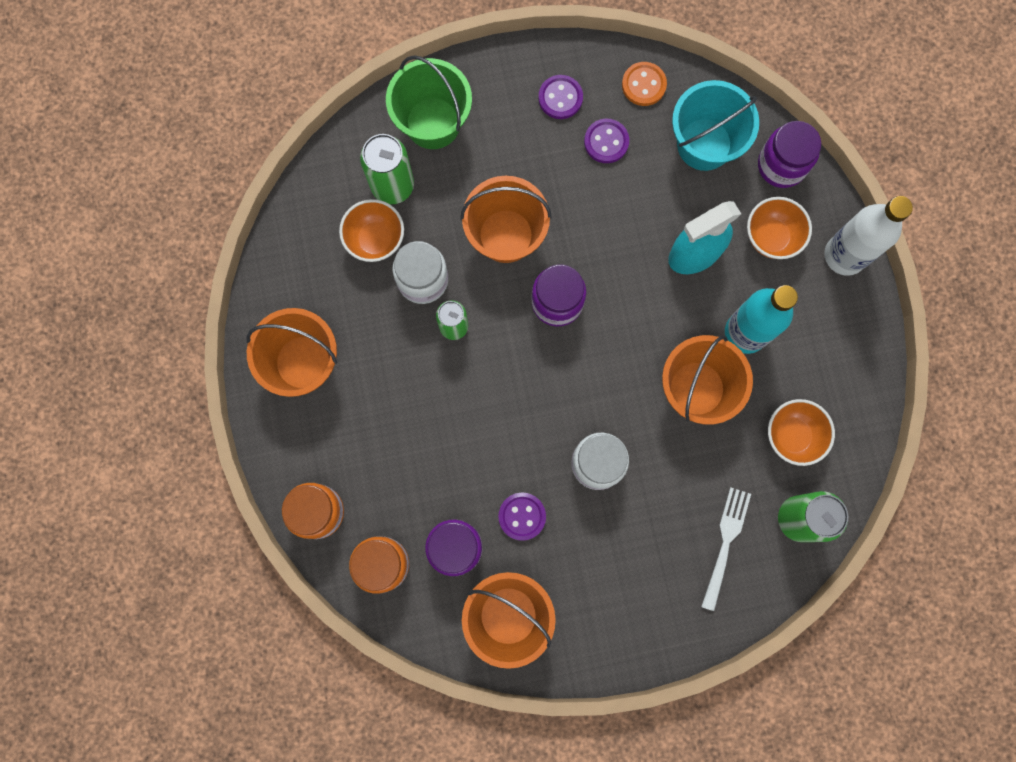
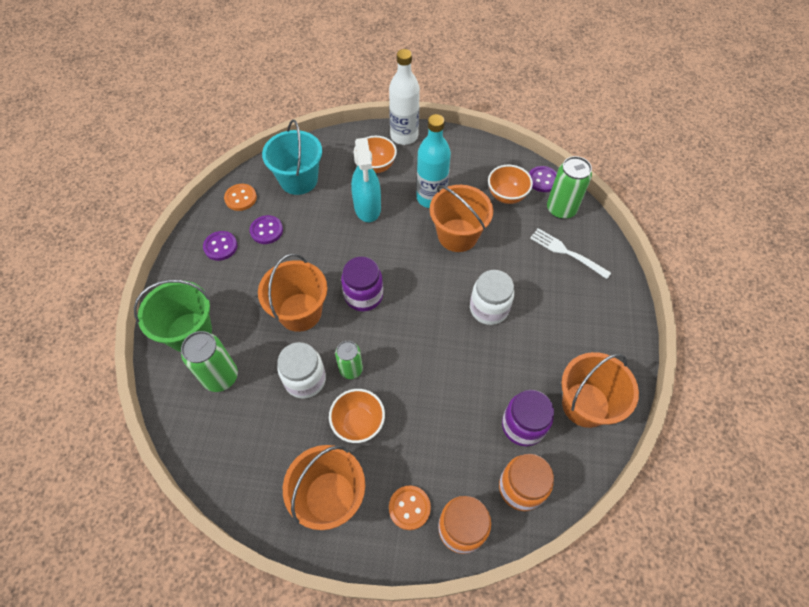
camera: 70 degrees left, 20 degrees down
orange bowl [339,199,404,262] -> orange bowl moved to [329,389,385,443]
purple button [498,493,546,541] -> purple button moved to [529,166,557,192]
purple jar [758,121,821,188] -> none
none -> orange button [389,485,431,530]

